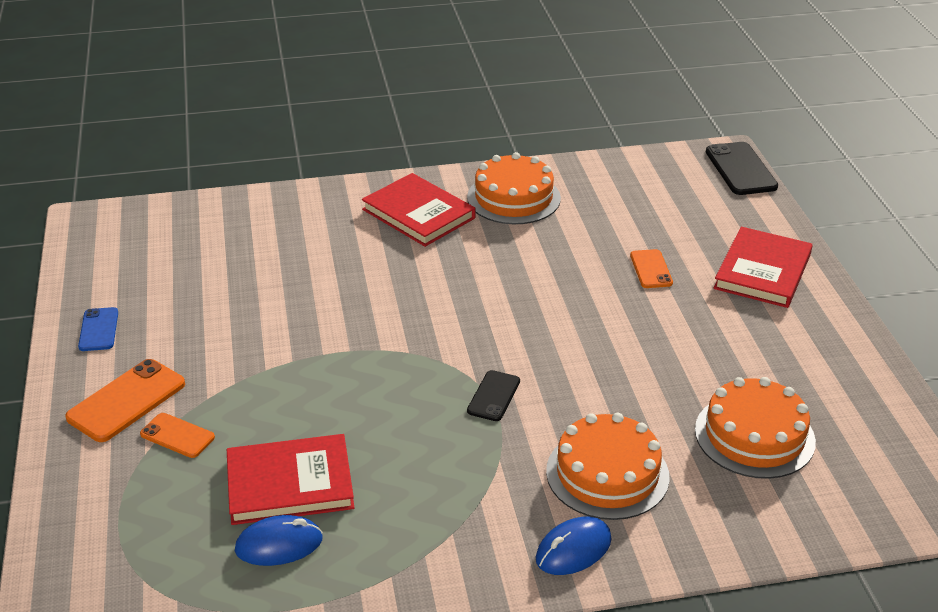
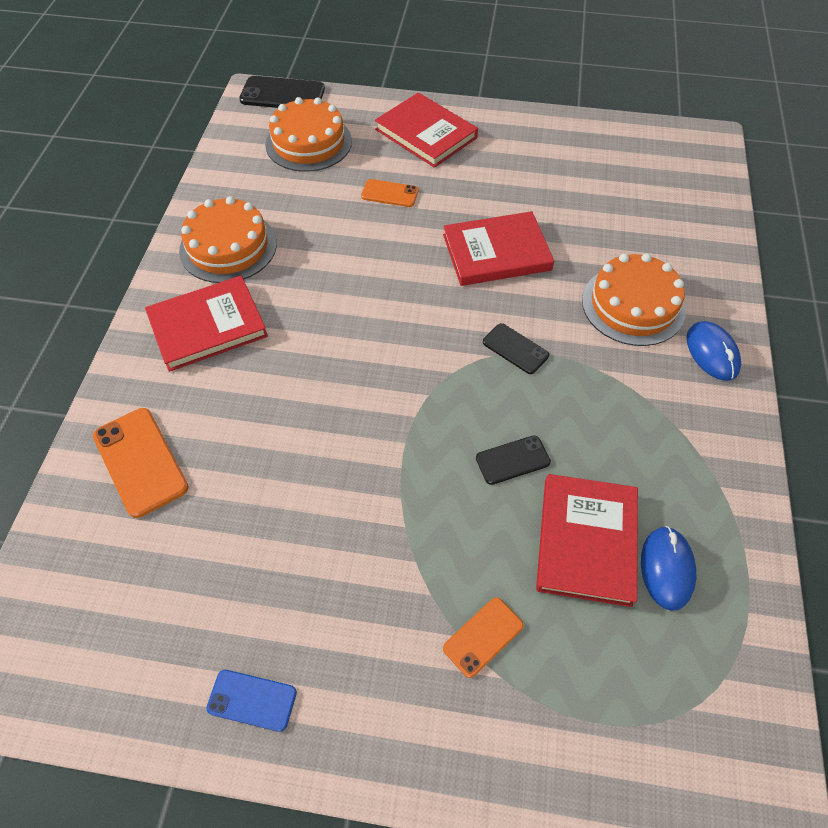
camera: 70 degrees left, 20 degrees up
orange phone [65,359,185,442] -> orange phone moved to [93,408,189,518]
orange cake [695,377,816,479] -> orange cake moved to [265,97,352,172]
none -> red book [443,211,554,286]
none -> black phone [476,436,551,485]

